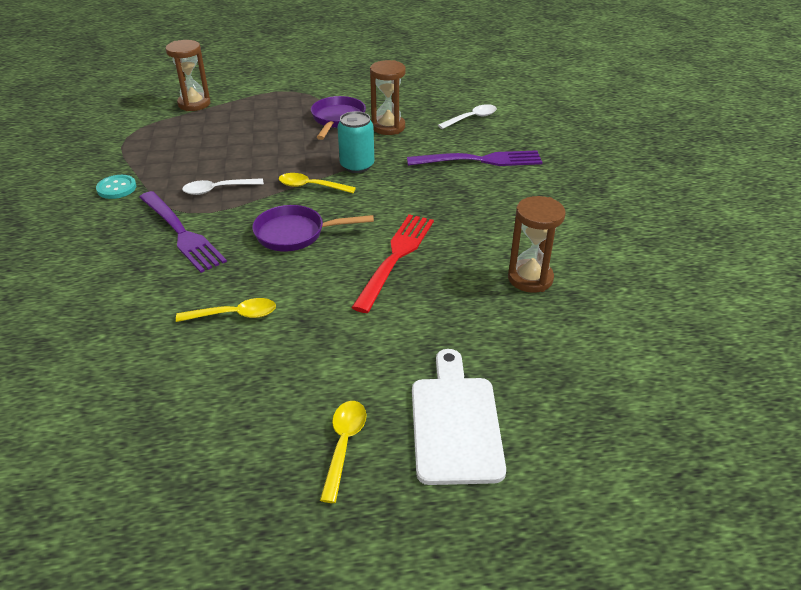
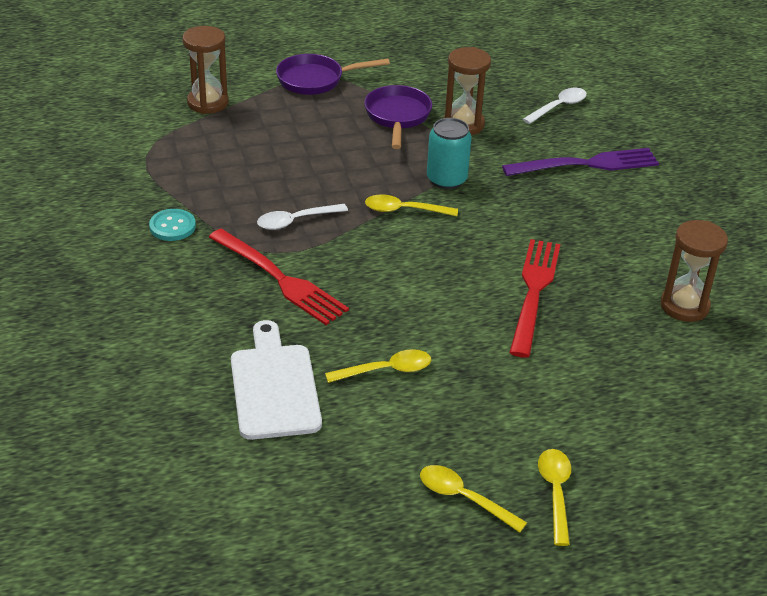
camera: 10 degrees left, 0 degrees up
purple fork [139,191,227,273] -> red fork [209,229,349,325]
purple pan [252,205,374,251] -> purple pan moved to [276,54,390,95]
white cutting board [412,349,506,485] -> white cutting board moved to [231,320,322,440]
none -> yellow spoon [420,465,527,533]

